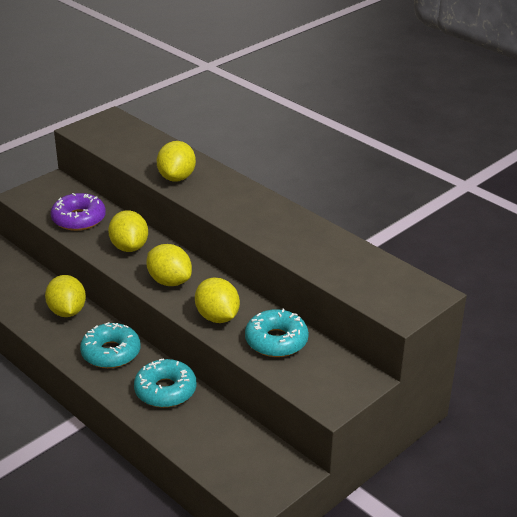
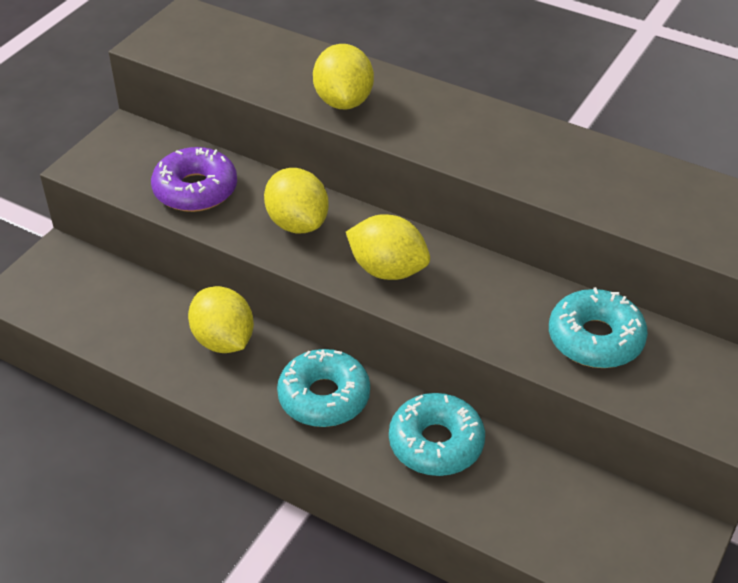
camera: 15 degrees left, 10 degrees up
yellow lemon [195,278,240,323] -> none

